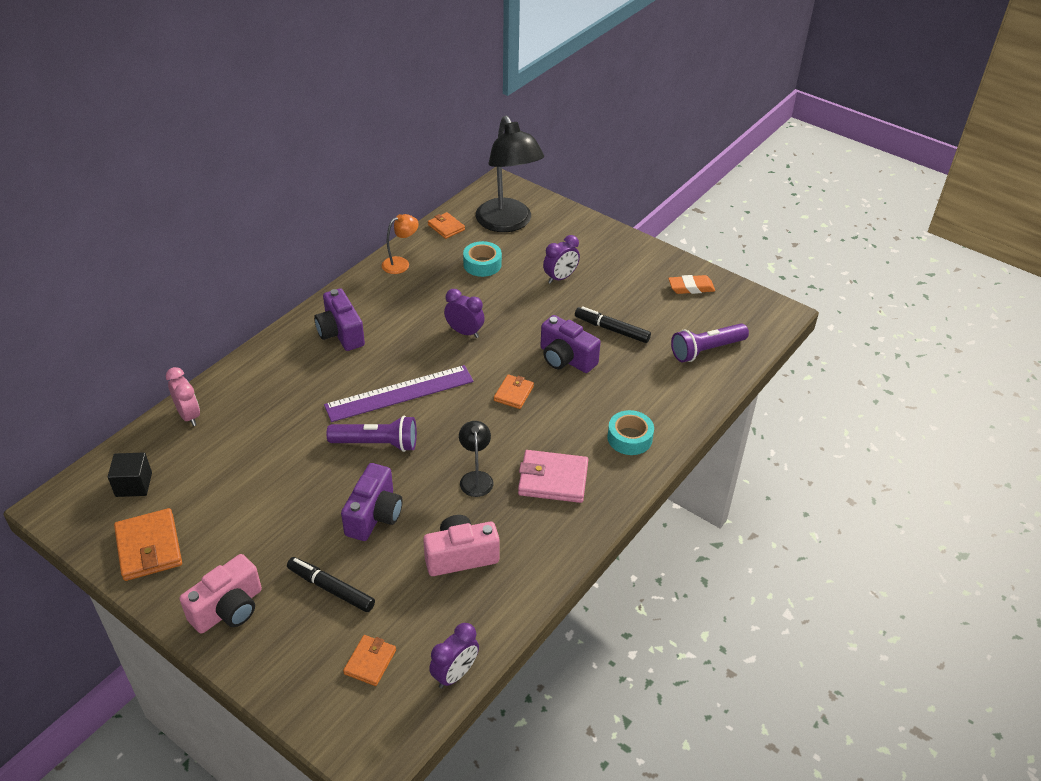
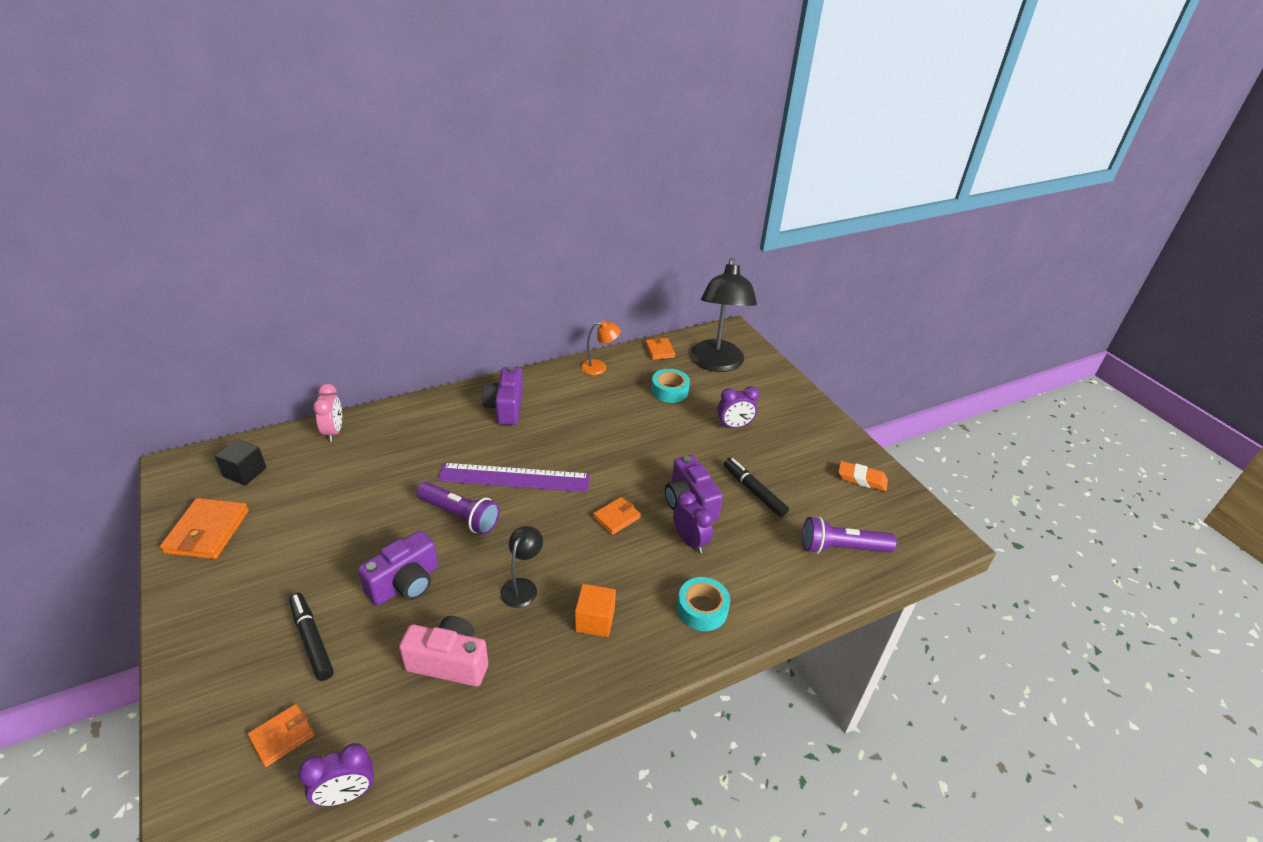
camera: 25 degrees right, 5 degrees down
pink camera [179,554,262,634] -> none
purple clock [444,289,485,338] -> purple clock moved to [673,491,714,553]
pink wallet [518,450,588,503] -> orange cube [575,584,616,637]

